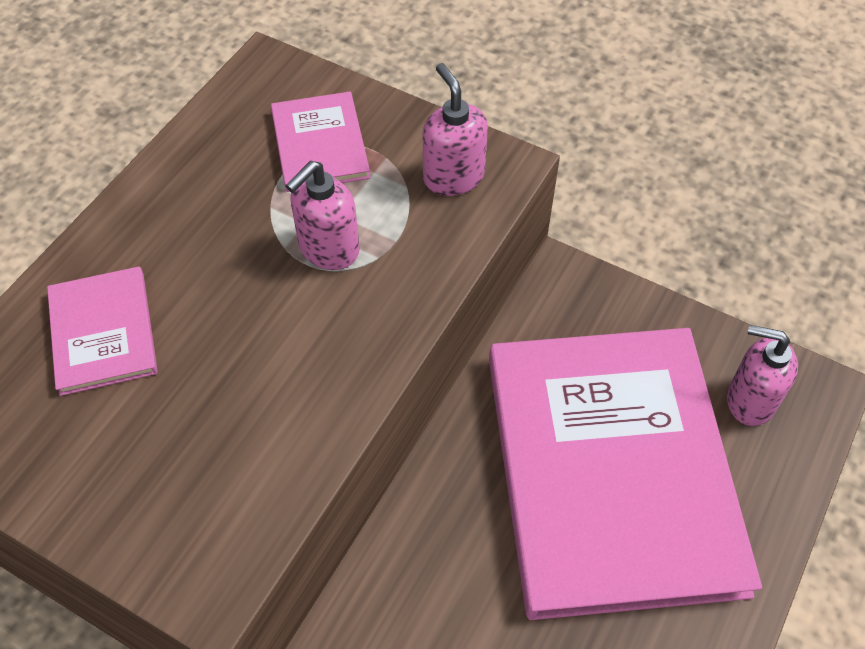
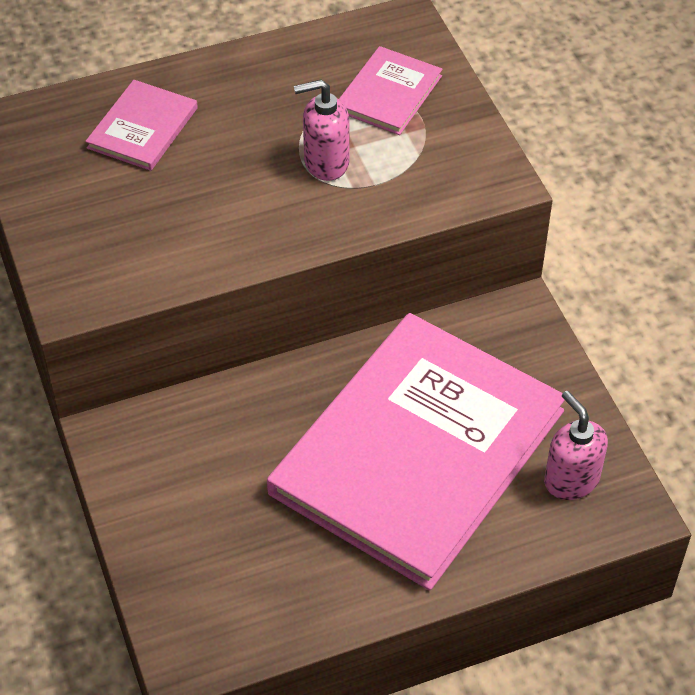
camera: 40 degrees right, 5 degrees down
pink soap dispenser [423,63,488,196] -> none

